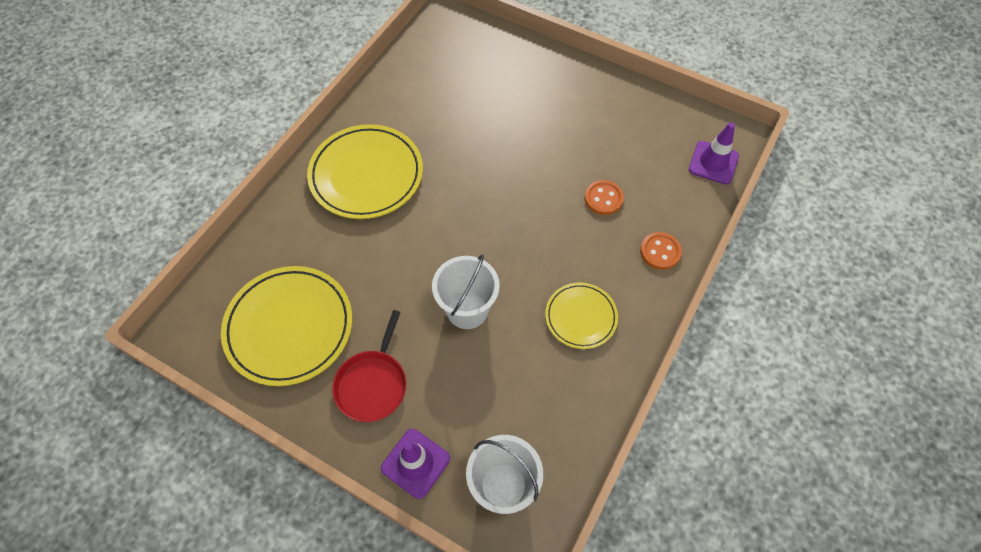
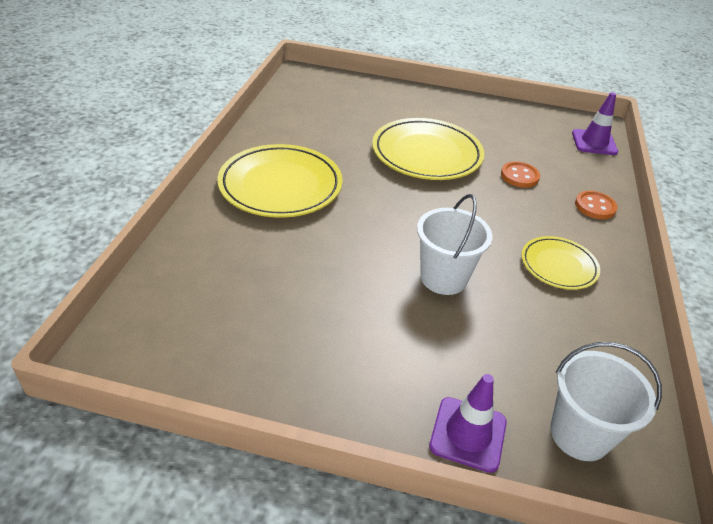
camera: 20 degrees left, 20 degrees down
yellow plate [221,266,352,386] -> yellow plate moved to [372,118,485,180]
red pan [332,310,407,422] -> none

